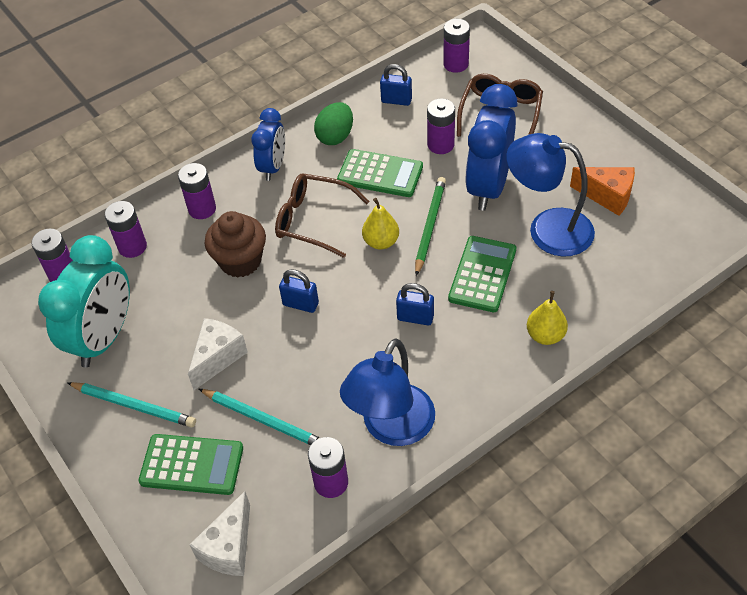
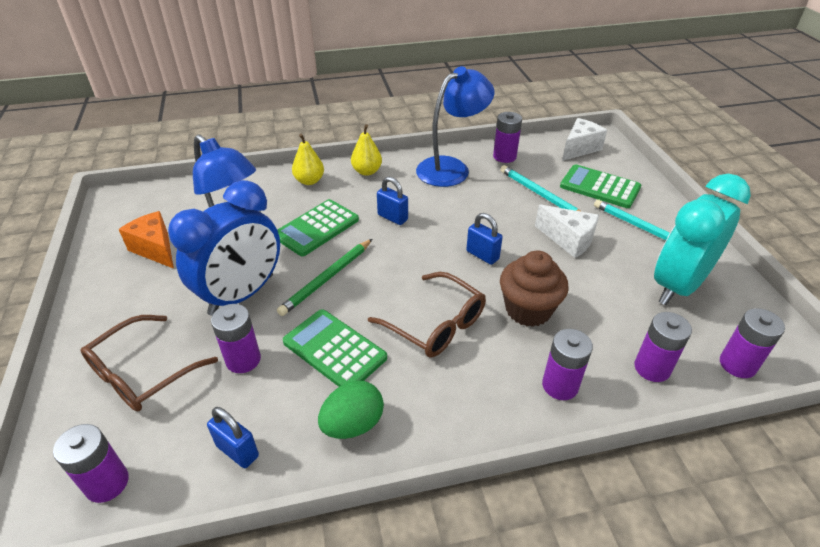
camera: 160 degrees left, 10 degrees down
white cheese [188,318,248,390] -> white cheese turned 105 degrees counterclockwise [535,204,599,258]
blue clock [251,108,285,181] -> none
yellow pear [362,198,399,250] -> yellow pear moved to [351,124,382,176]

